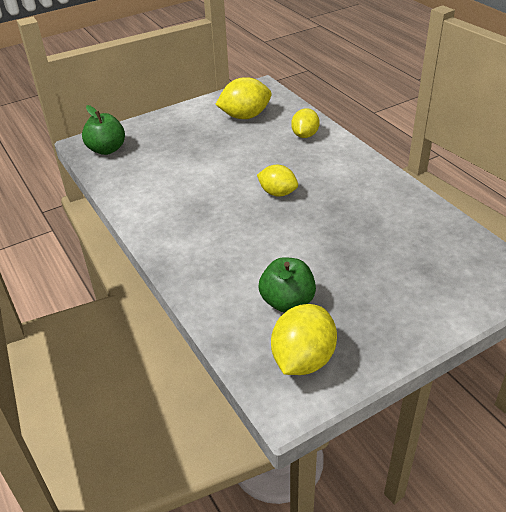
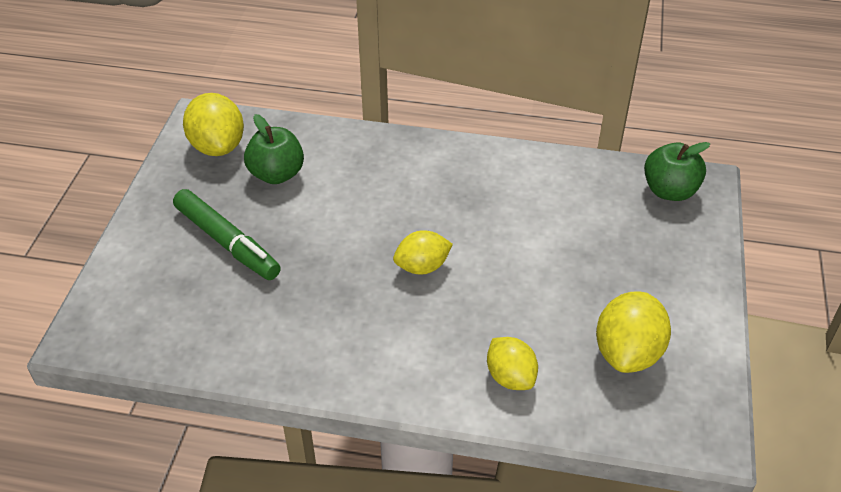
camera: 130 degrees right, 5 degrees up
none -> green marker [173,189,281,280]

